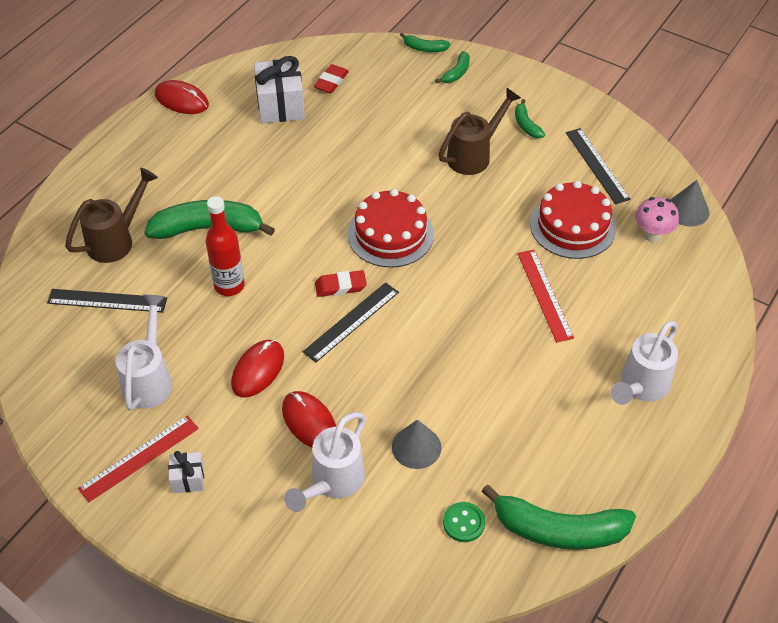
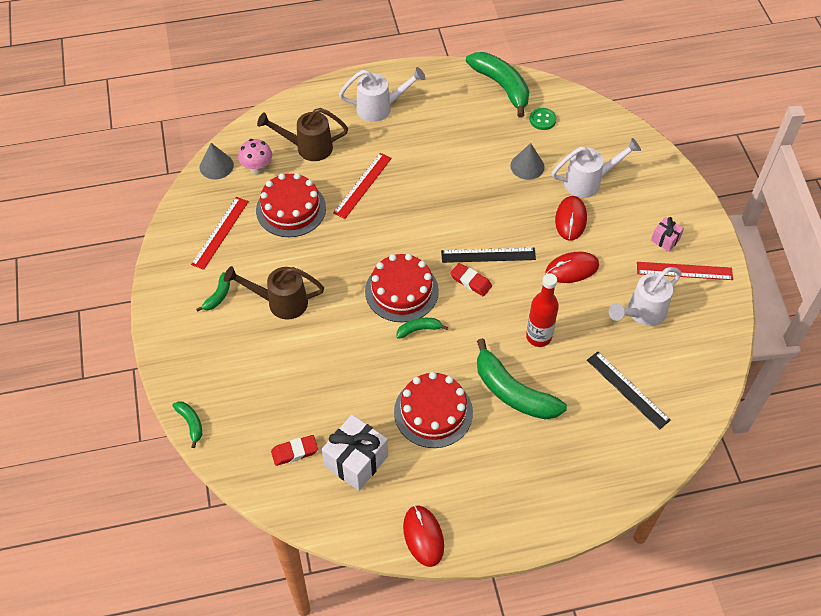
camera: 135 degrees left, 5 degrees up
brown watering can [65,168,158,263] -> brown watering can moved to [257,108,348,161]
white gift [168,451,204,493] -> pink gift [651,217,684,252]
green banana [435,51,470,83] -> green banana moved to [396,318,448,339]
black ruler [566,128,631,204] -> red ruler [191,197,249,270]
none -> red cake [394,372,473,448]

